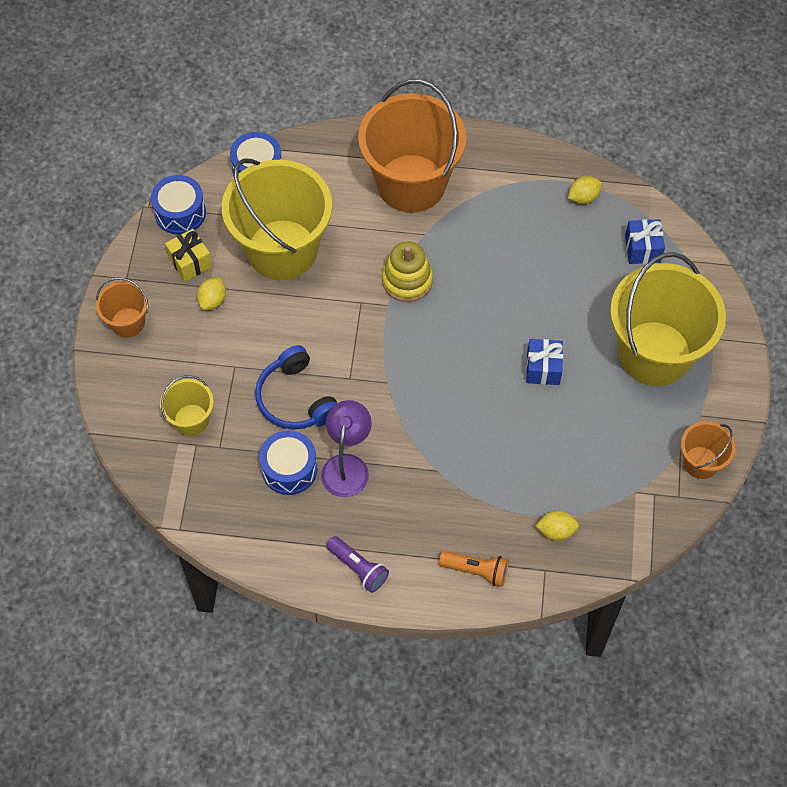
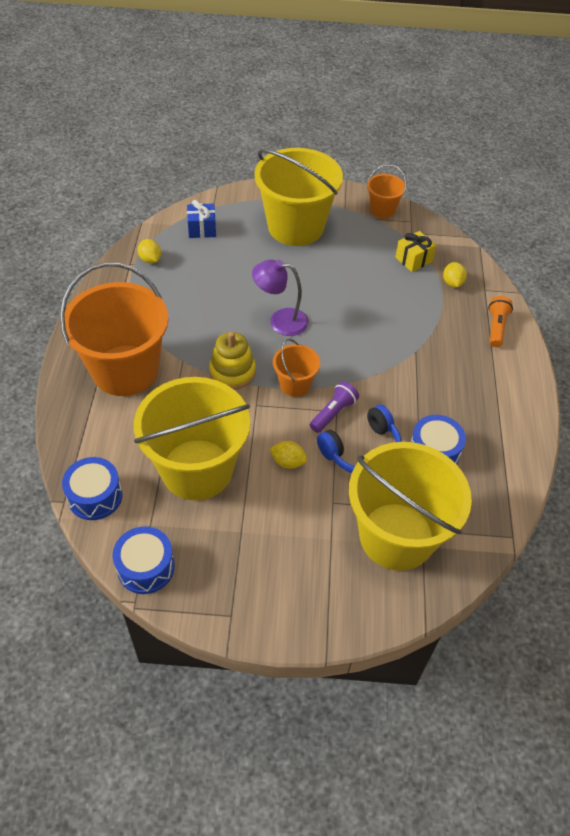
camera: 95 degrees left, 10 degrees down
orange bucket [96,278,148,338] -> orange bucket moved to [273,339,320,397]
yellow bucket [160,375,214,436] -> yellow bucket [349,442,472,571], size x2.14
yellow gift [165,229,212,282] -> yellow gift moved to [395,231,436,272]
yellow lemon [197,277,226,310] -> yellow lemon moved to [269,441,307,469]
purple lamp [321,400,372,497] -> purple lamp moved to [252,260,309,336]
purple flashlight [326,536,389,593] -> purple flashlight moved to [310,381,359,433]
blue gift [526,339,563,385] -> none

